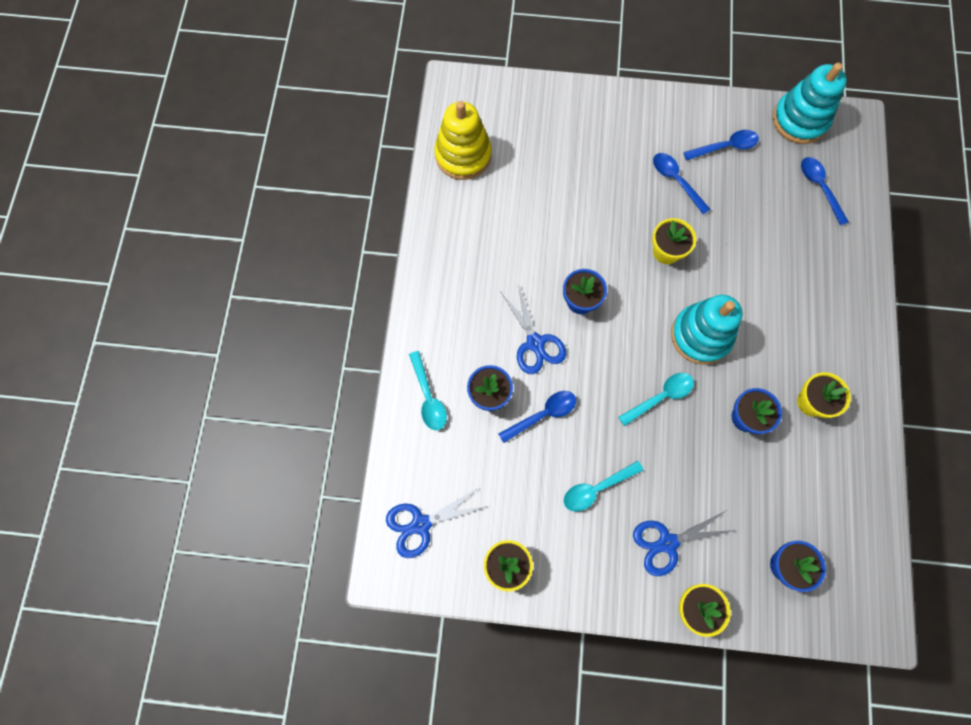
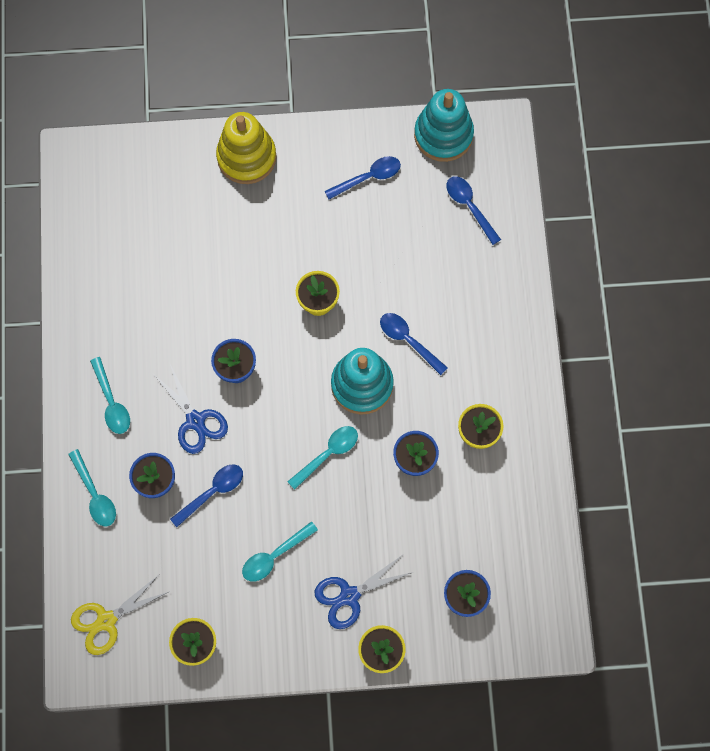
camera: 10 degrees left, 0 degrees up
blue scissors [386,487,488,558] -> yellow scissors [71,574,170,655]
yellow stacking toy [434,101,492,180] -> yellow stacking toy moved to [216,112,276,184]
blue spoon [653,153,710,214] -> blue spoon moved to [380,313,448,375]
none -> turquoise spoon [90,357,130,434]

